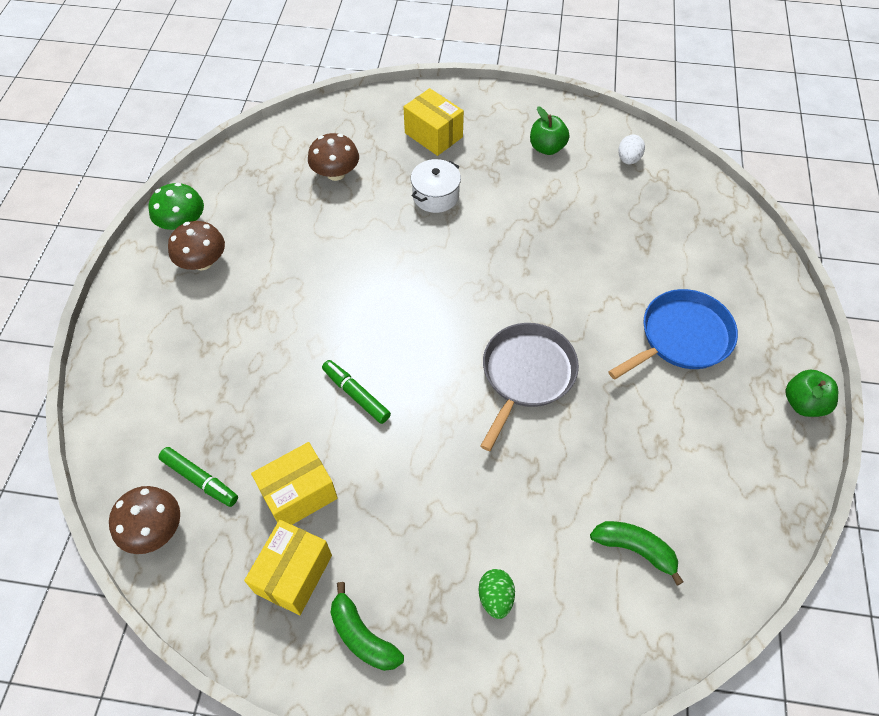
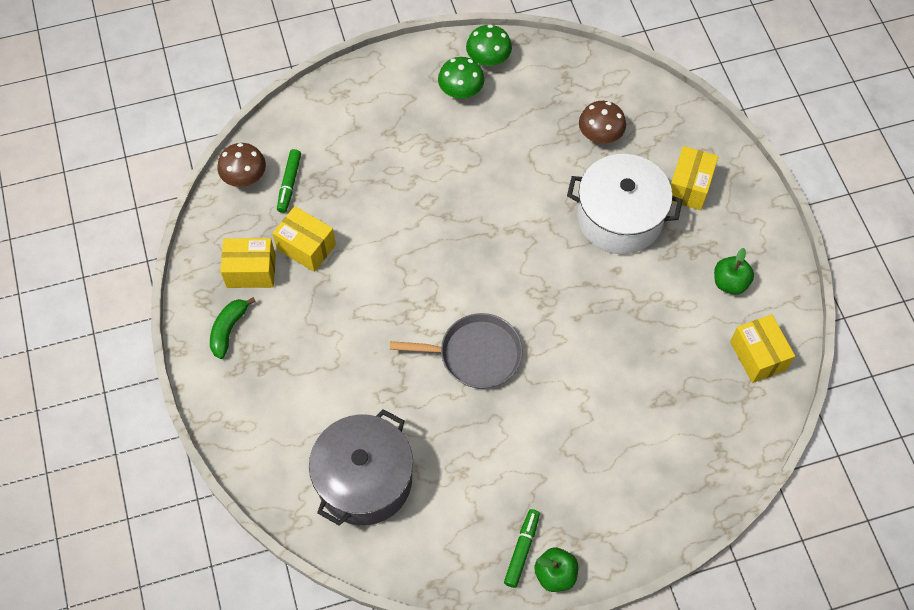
camera: 65 degrees right, 5 degrees up
brown mushroom [168,221,225,270] -> green mushroom [438,57,484,98]
green marker [322,360,391,424] -> green marker moved to [504,509,540,588]
white pot [411,159,461,213] -> white pot [567,154,682,254], size x1.96
green egg [478,569,515,619] -> none
green banana [590,521,683,586] -> grey pot [309,409,413,526]
blue pan [608,289,738,380] -> none
white egg [618,135,645,164] -> yellow box [730,314,795,383]

